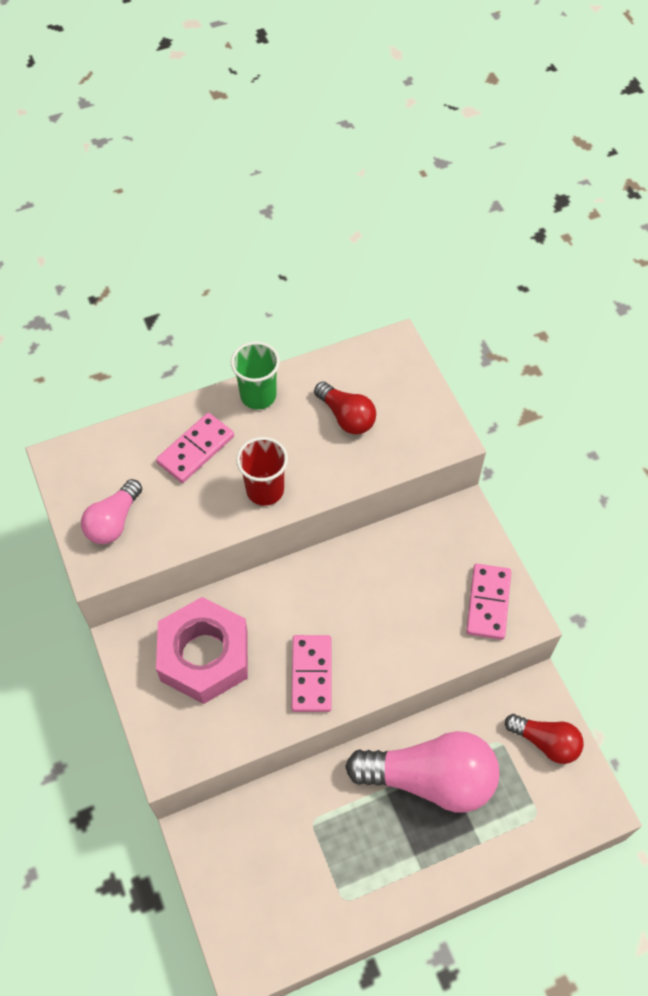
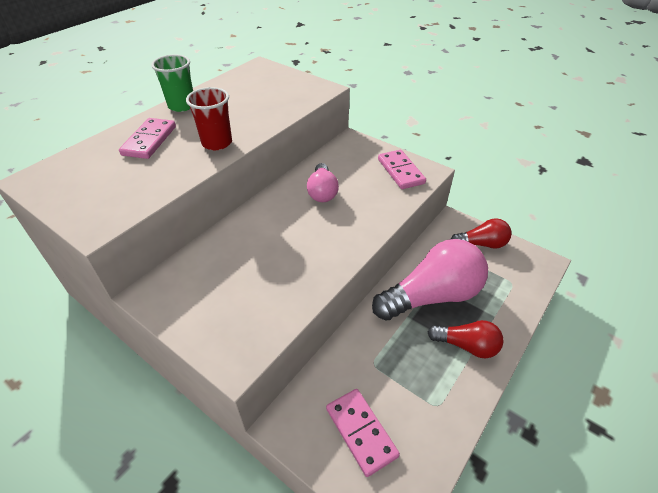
camera: 30 degrees left, 15 degrees down
pink light bulb [81,479,142,544] -> pink light bulb moved to [307,163,339,202]
pink nut [156,597,248,704] -> none
pink domino [291,635,331,712] -> pink domino moved to [326,389,400,477]
red light bulb [314,381,376,434] -> red light bulb moved to [428,320,504,359]

